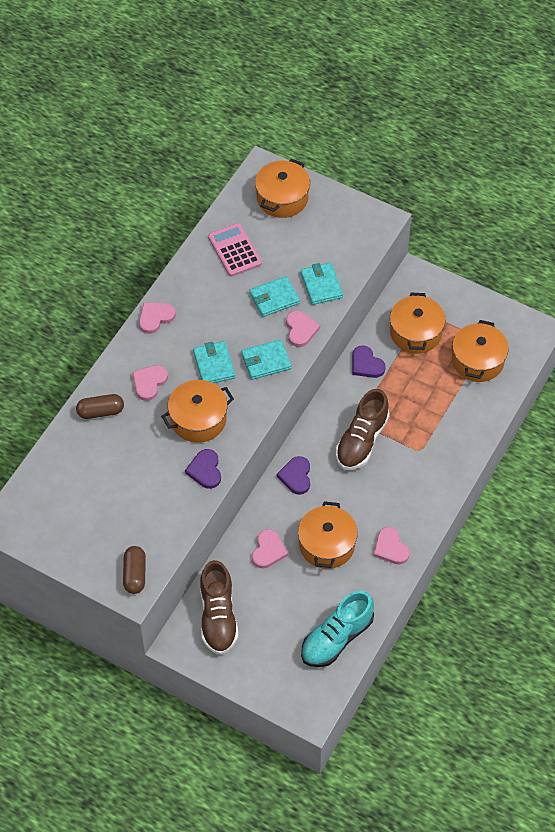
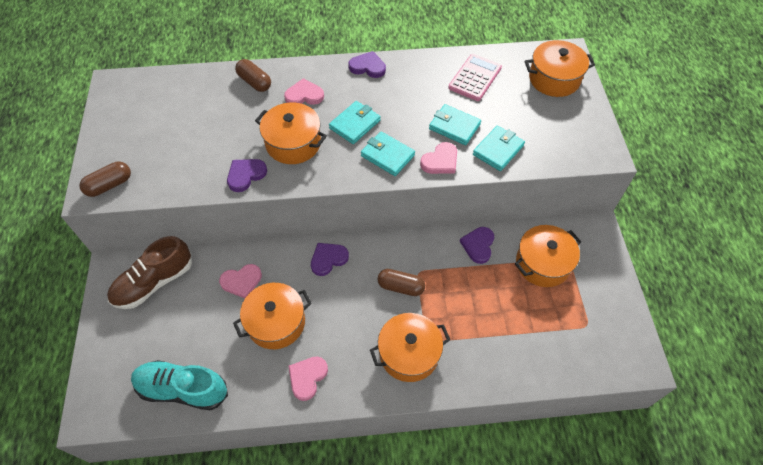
camera: 55 degrees right, 0 degrees up
pink heart [139,302,176,334] -> purple heart [348,51,386,78]
brown shoe [336,389,390,470] -> brown capsule [377,269,425,296]
orange pot [452,320,509,382] -> orange pot moved to [370,313,450,382]

